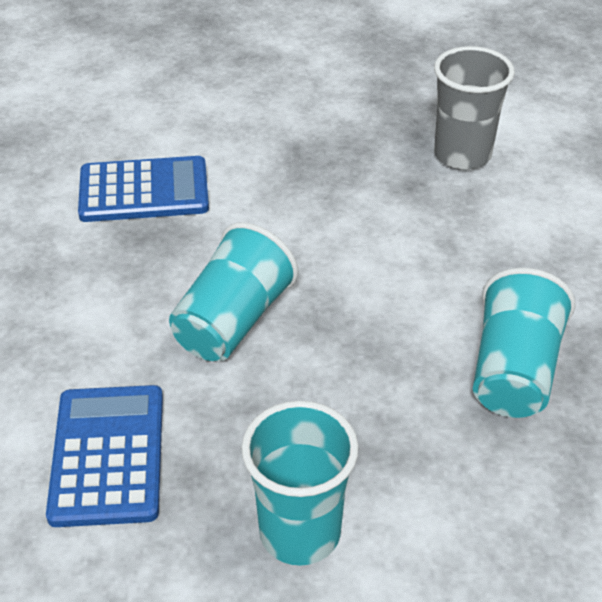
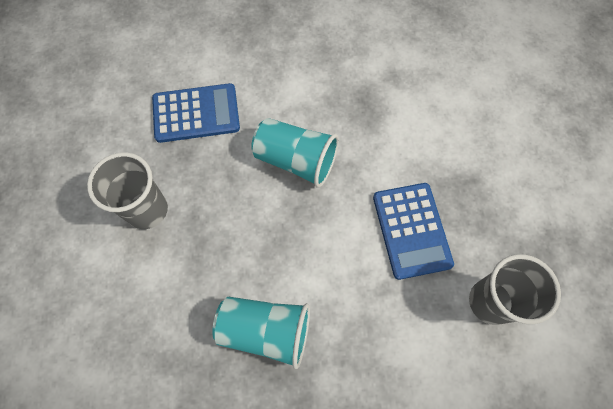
camera: 85 degrees right, 25 degrees up
blue calculator [78,156,209,222] -> blue calculator moved to [373,183,454,280]
turquoise cup [241,401,359,566] -> grey cup [87,152,168,229]

